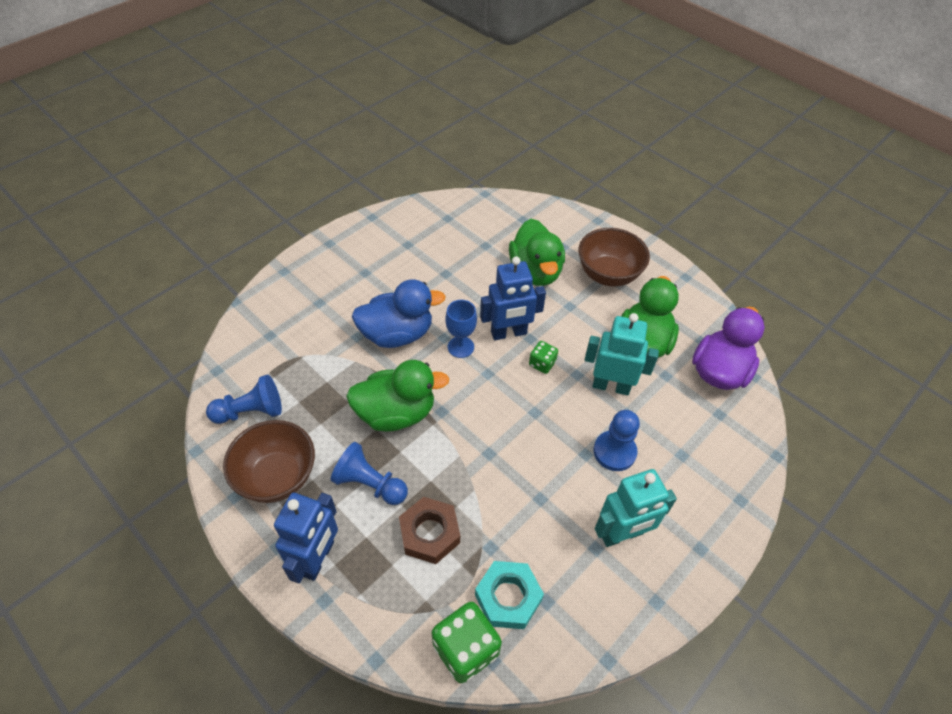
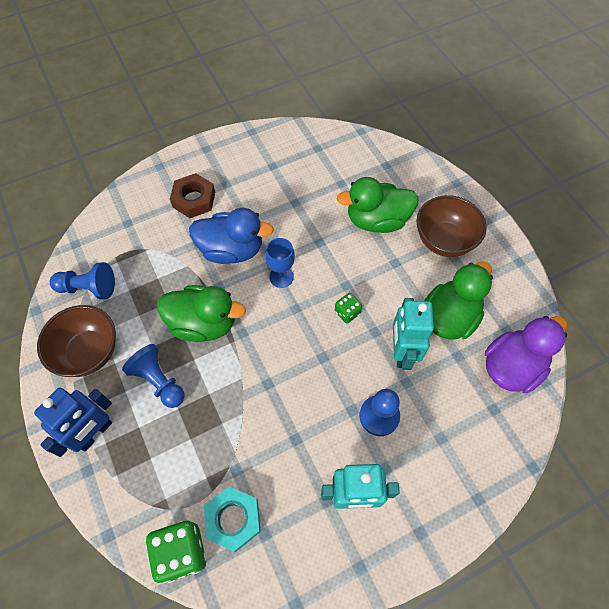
camera: 20 degrees right, 10 degrees up
brown nut [399,497,460,564] -> brown nut moved to [170,173,215,218]
blue robot [480,256,546,340] -> none
green duck [509,219,565,286] -> green duck turned 75 degrees clockwise [337,177,419,233]
turquoise robot [585,313,659,395] -> turquoise robot turned 120 degrees counterclockwise [393,298,434,370]

